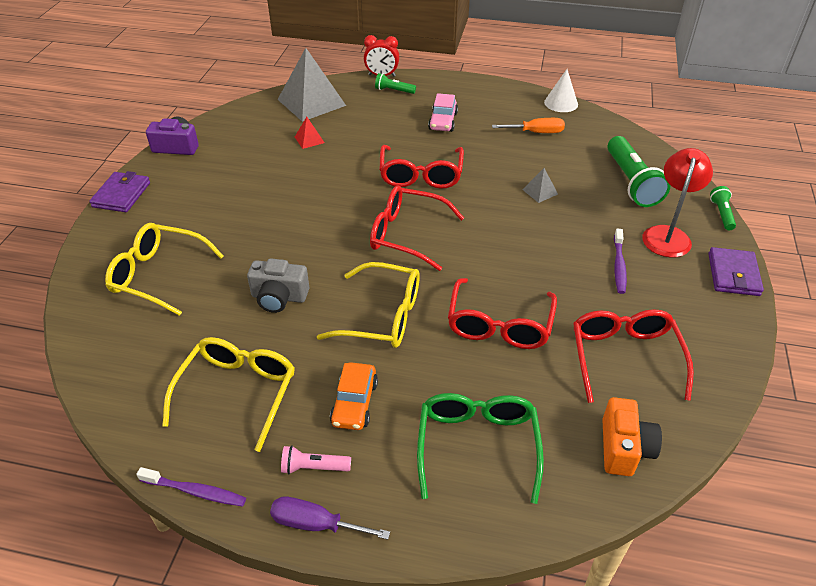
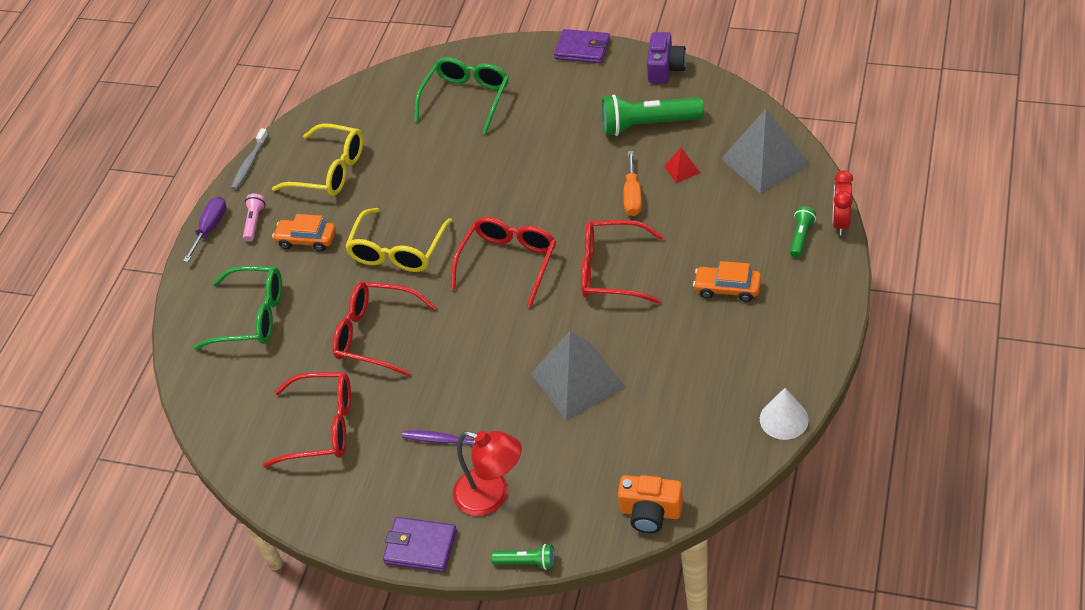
camera: 100 degrees right, 5 degrees up
yellow glasses [105,223,224,316] -> green glasses [414,57,509,134]
purple toothbrush [136,467,246,506] -> grey toothbrush [231,128,268,190]
grey camera [247,258,309,313] -> none
pink car [428,93,458,132] -> orange car [693,261,761,302]
orange screwdriver [492,118,565,133] -> orange screwdriver moved to [623,151,642,216]
grey pyramid [522,168,558,203] -> grey pyramid [531,331,626,420], size x2.30
orange camera [602,397,662,476] -> orange camera moved to [618,475,683,533]
green flashlight [607,136,670,207] -> green flashlight moved to [602,95,704,136]

